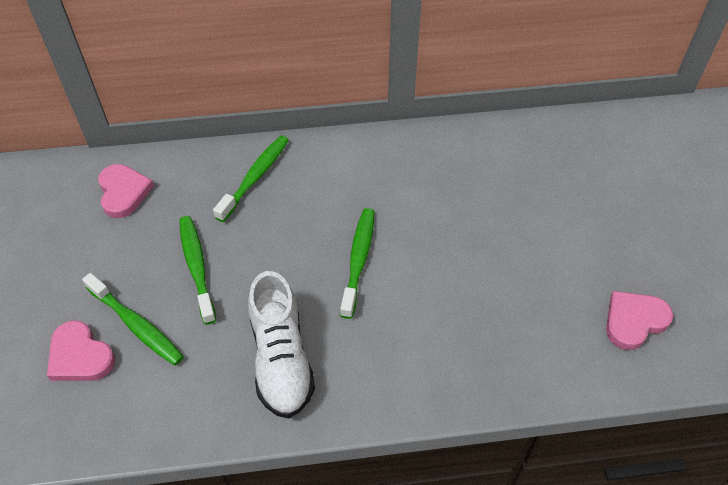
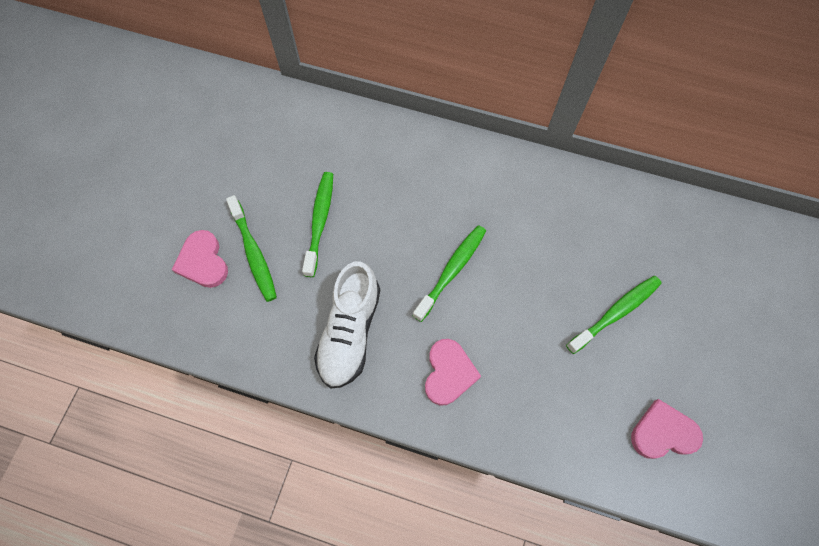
camera: 25 degrees right, 15 degrees up
pink heart [98,164,154,218] -> pink heart moved to [425,339,481,406]
green toothbrush [213,136,289,222] -> green toothbrush moved to [566,276,662,354]

